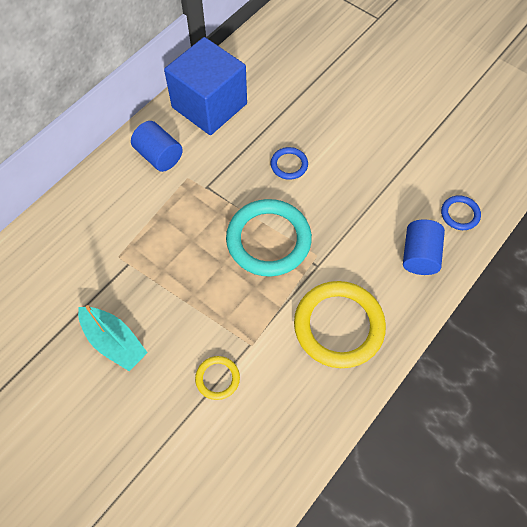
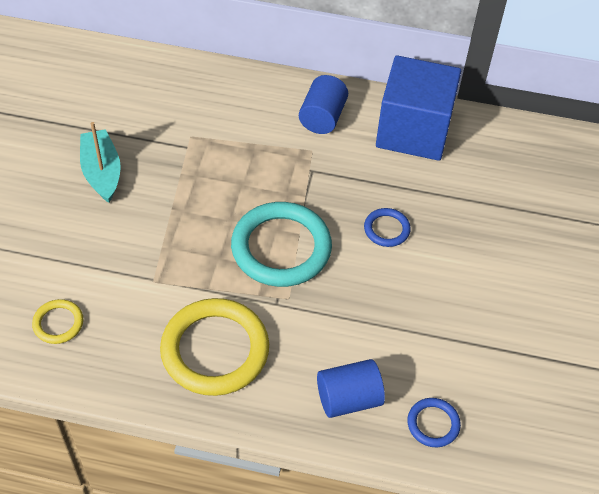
camera: 60 degrees right, 10 degrees down
turquoise boat [78,305,148,371] -> turquoise boat turned 150 degrees clockwise [80,122,121,203]
yellow ring [195,356,240,400] -> yellow ring moved to [32,299,83,344]

